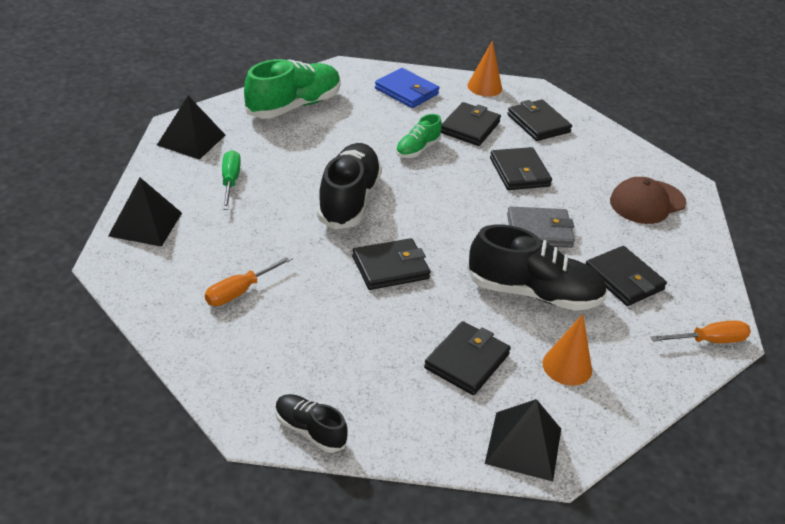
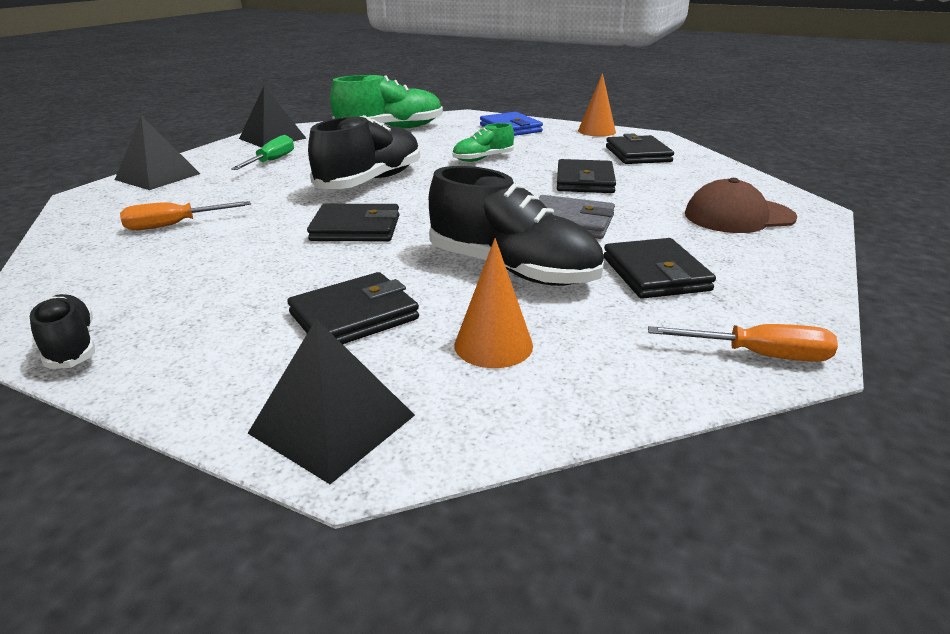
camera: 25 degrees right, 10 degrees down
black wallet [441,102,501,146] -> none

